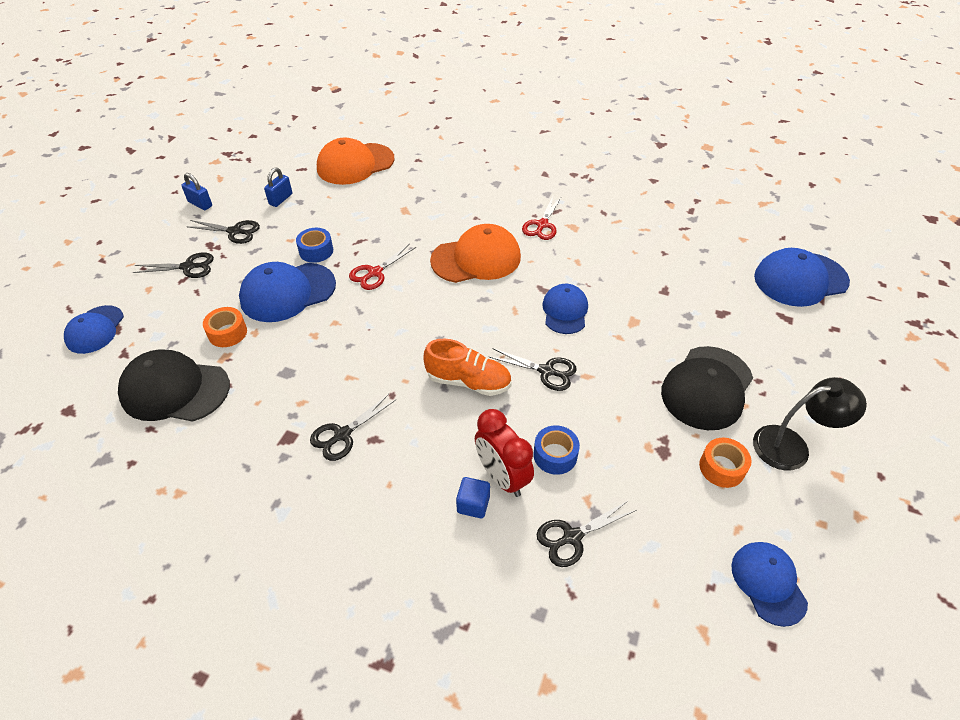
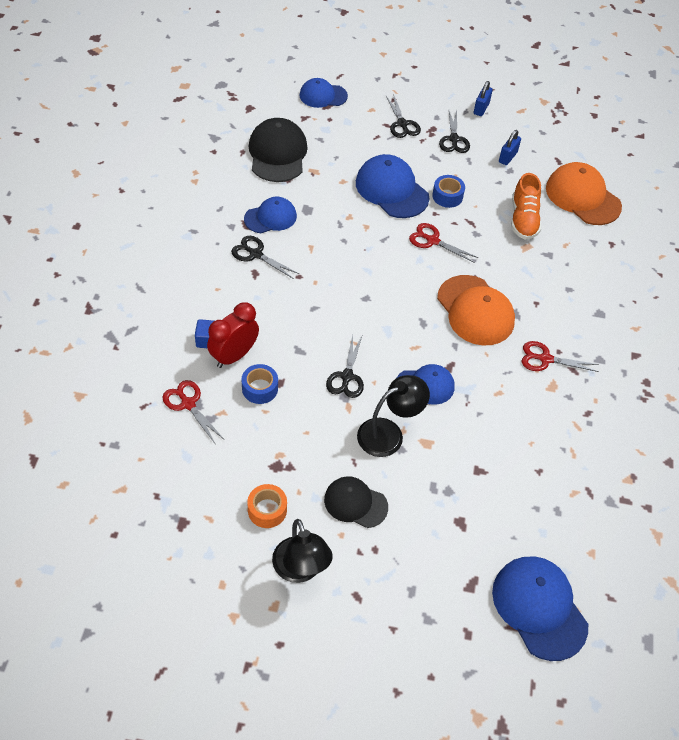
camera: 75 degrees right, 5 degrees up
orange tape [203,307,247,347] -> none
blue padlock [264,168,292,207] -> blue padlock turned 75 degrees counterclockwise [499,130,521,165]
orange shoe [423,339,512,396] -> orange shoe moved to [511,173,541,240]
black scissors [536,501,636,567] -> red scissors [162,380,224,445]
black cap [661,346,753,430] -> black cap [324,476,388,528], size x0.63
blue cap [731,542,808,627] -> blue cap moved to [244,197,297,233]
none -> black lamp [357,375,430,457]

